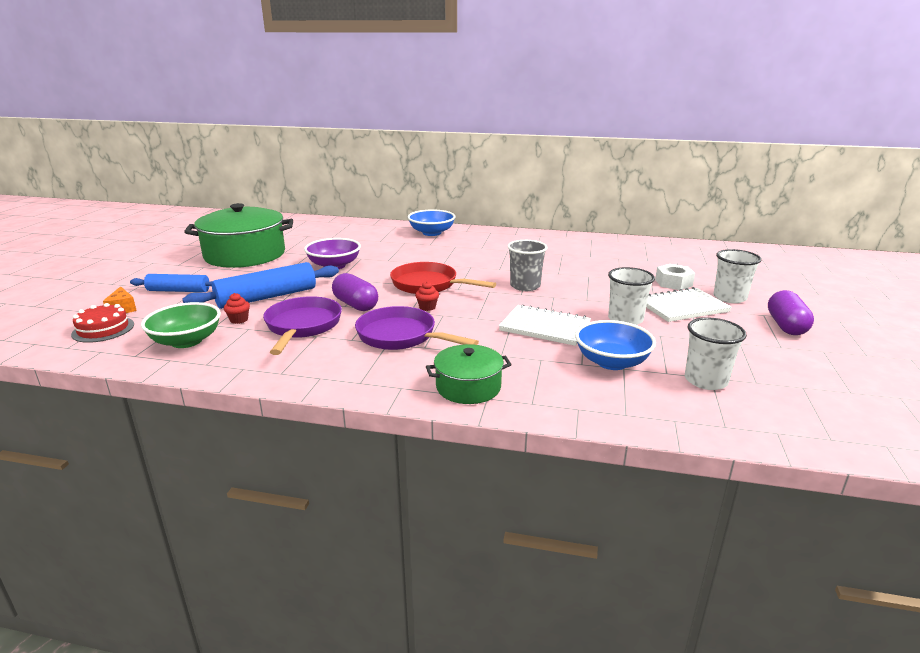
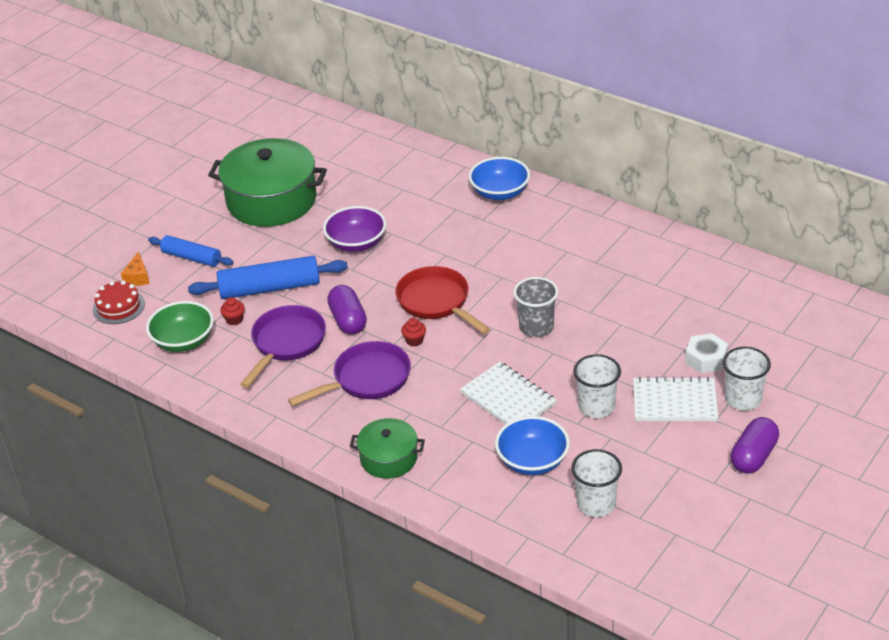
camera: 25 degrees right, 15 degrees up
purple pan [355,306,479,350] -> purple pan turned 90 degrees clockwise [288,341,411,406]

